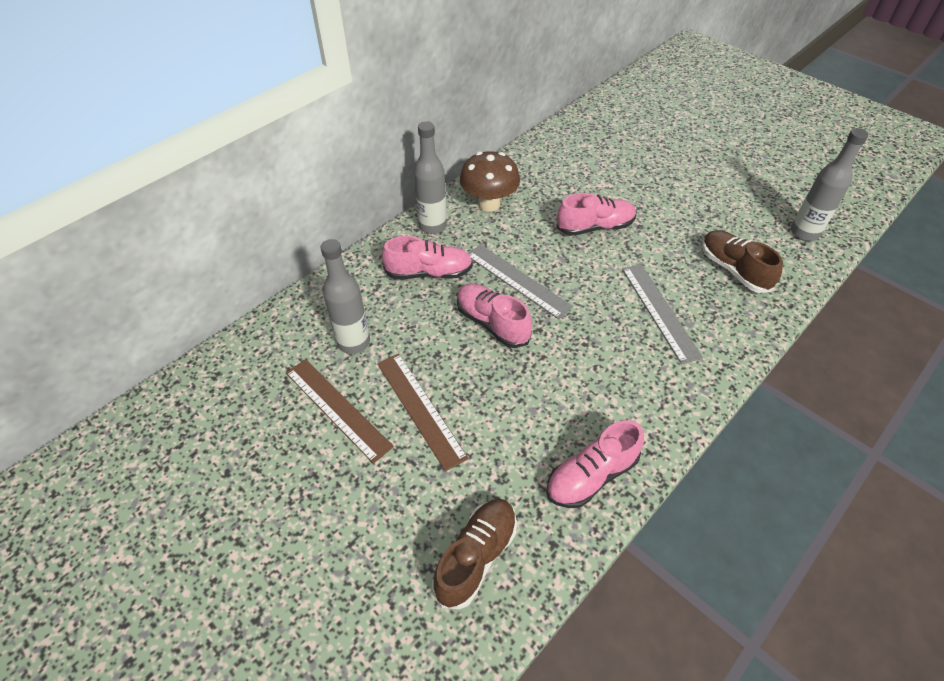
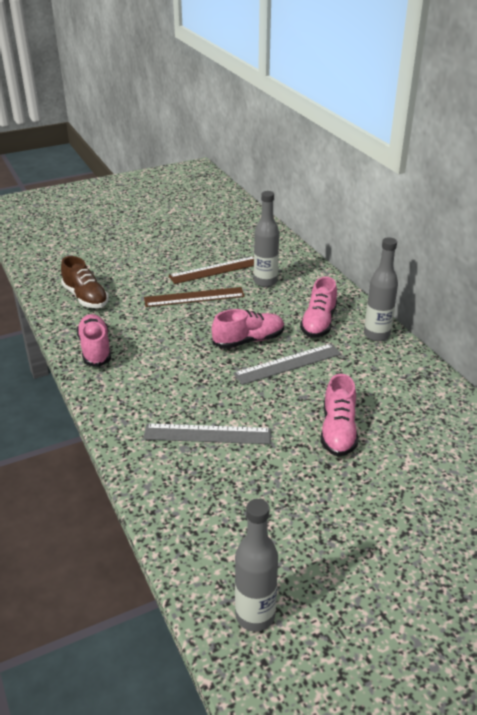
camera: 110 degrees right, 15 degrees down
brown mushroom [460,151,520,211] -> none
brown shoe [702,230,783,293] -> none

